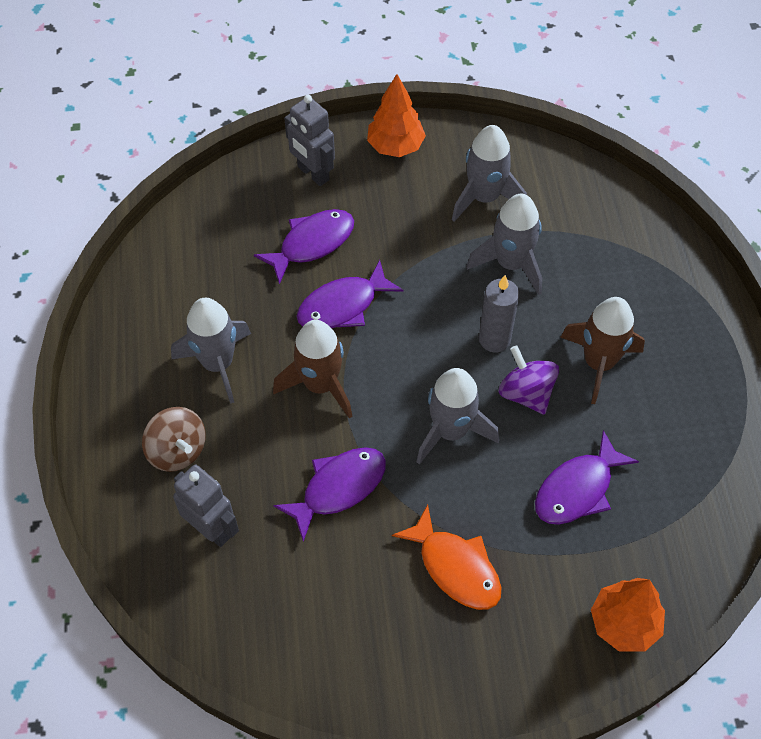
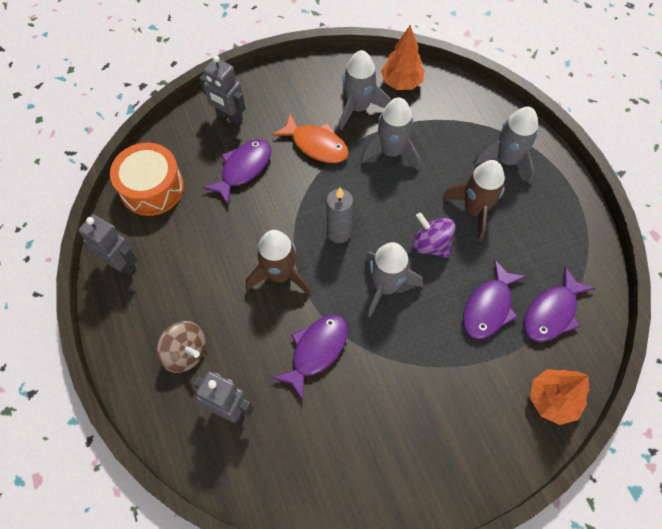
camera: 15 degrees left, 5 degrees up
grey rocket [171,298,251,404] -> grey rocket moved to [474,107,538,184]
purple fish [296,260,404,328] -> purple fish moved to [524,267,595,342]
orange tree [367,74,426,157] -> orange tree moved to [381,25,425,90]
orange fish [392,504,501,610] -> orange fish moved to [272,114,349,163]
grey candle [479,275,520,353] -> grey candle moved to [326,188,353,243]
none -> grey robot [78,214,137,275]
none -> orange drum [110,143,184,216]

